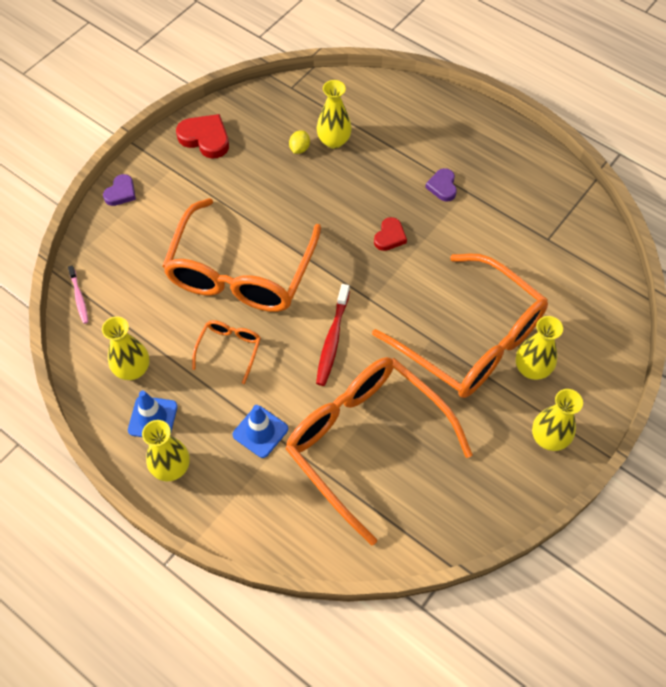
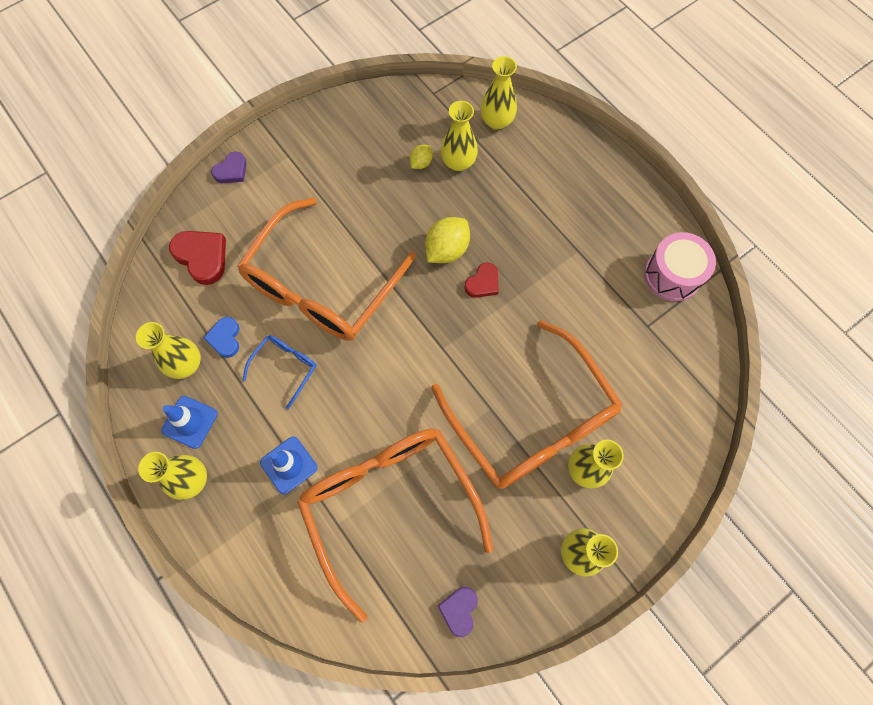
camera: 15 degrees right, 10 degrees up
pink toothbrush [68,266,88,324] -> none
red heart [176,114,229,158] -> red heart moved to [169,231,226,285]
orange glasses [192,320,261,384] -> blue glasses [243,335,317,409]
red toothbrush [316,284,350,386] -> none
purple heart [425,168,457,202] -> purple heart moved to [438,587,478,637]
none -> blue heart [204,317,239,358]
none -> yellow lemon [425,217,470,263]
none -> yellow vase [481,56,517,130]
none -> pink drum [644,232,716,301]

